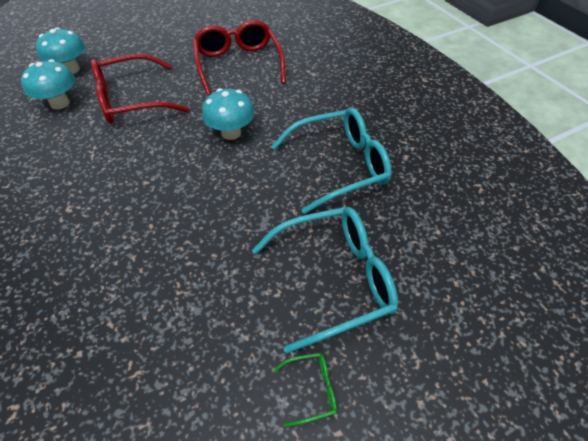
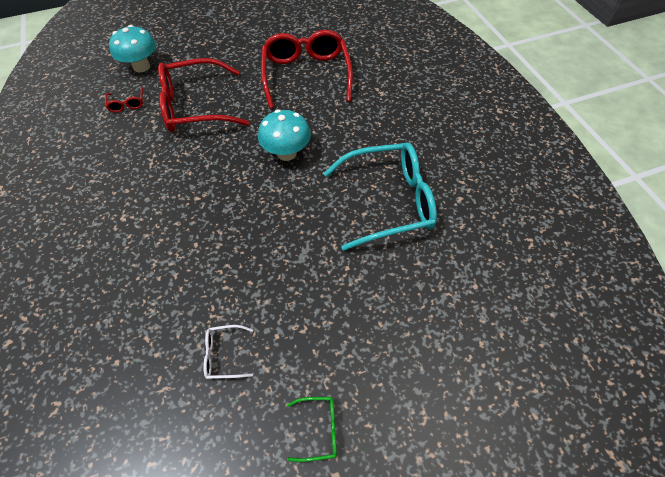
camera: 10 degrees right, 5 degrees up
turquoise mushroom [21,59,75,109] -> red glasses [105,87,143,113]
turquoise glasses [252,207,398,354] -> none
none -> white glasses [203,325,253,379]

